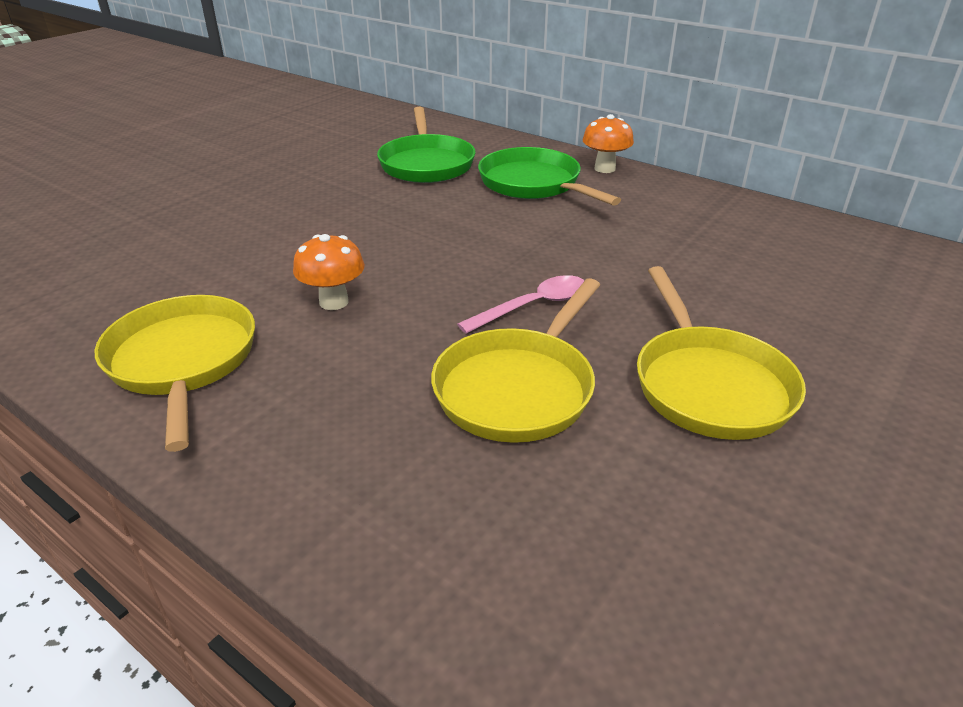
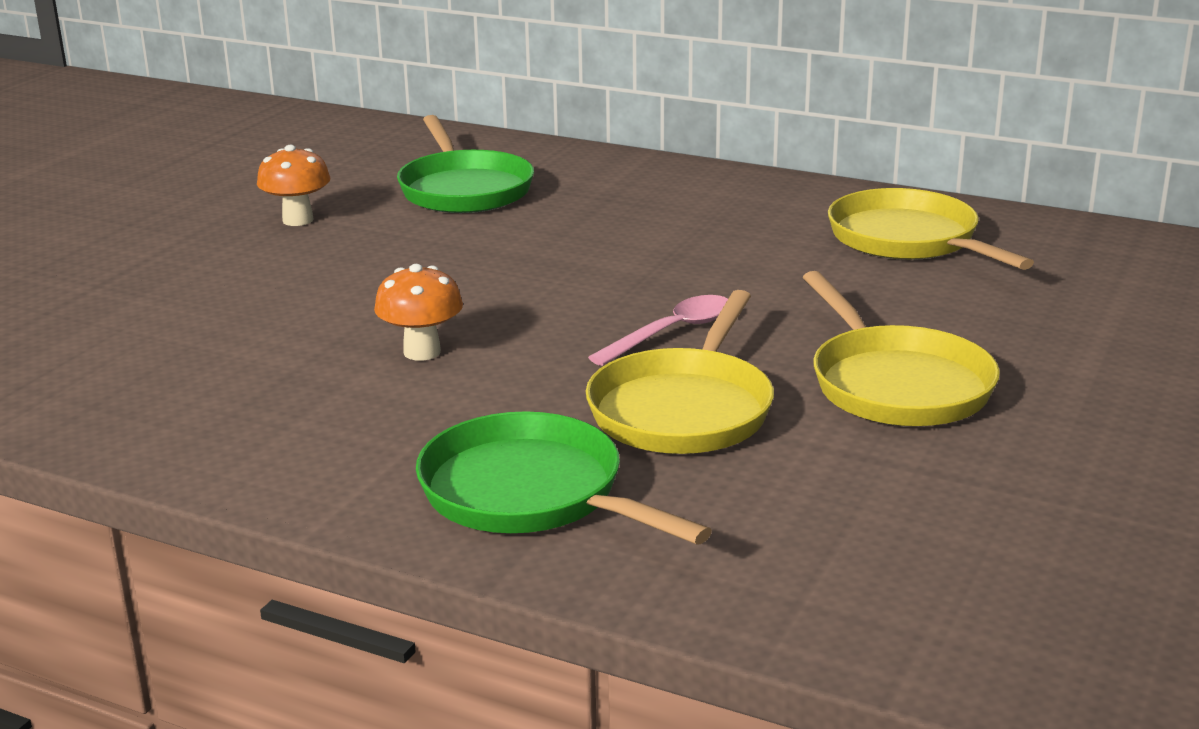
camera: 10 degrees left, 10 degrees down
yellow pan [95,295,255,452] -> yellow pan moved to [828,188,1034,270]
green pan [478,147,621,206] -> green pan moved to [416,411,712,545]
orange mushroom [583,114,634,173] -> orange mushroom moved to [257,145,330,226]

